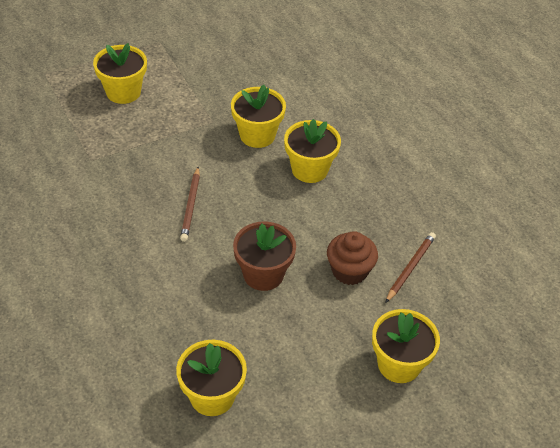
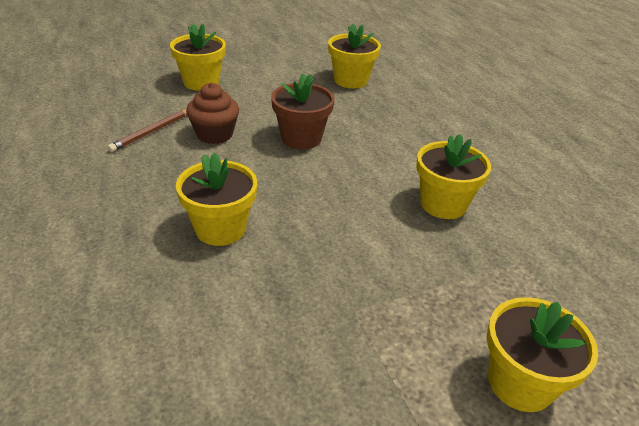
camera: 175 degrees left, 10 degrees down
brown pencil [180,167,200,242] -> none
yellow flower pot [231,85,286,148] -> yellow flower pot moved to [416,134,491,219]

